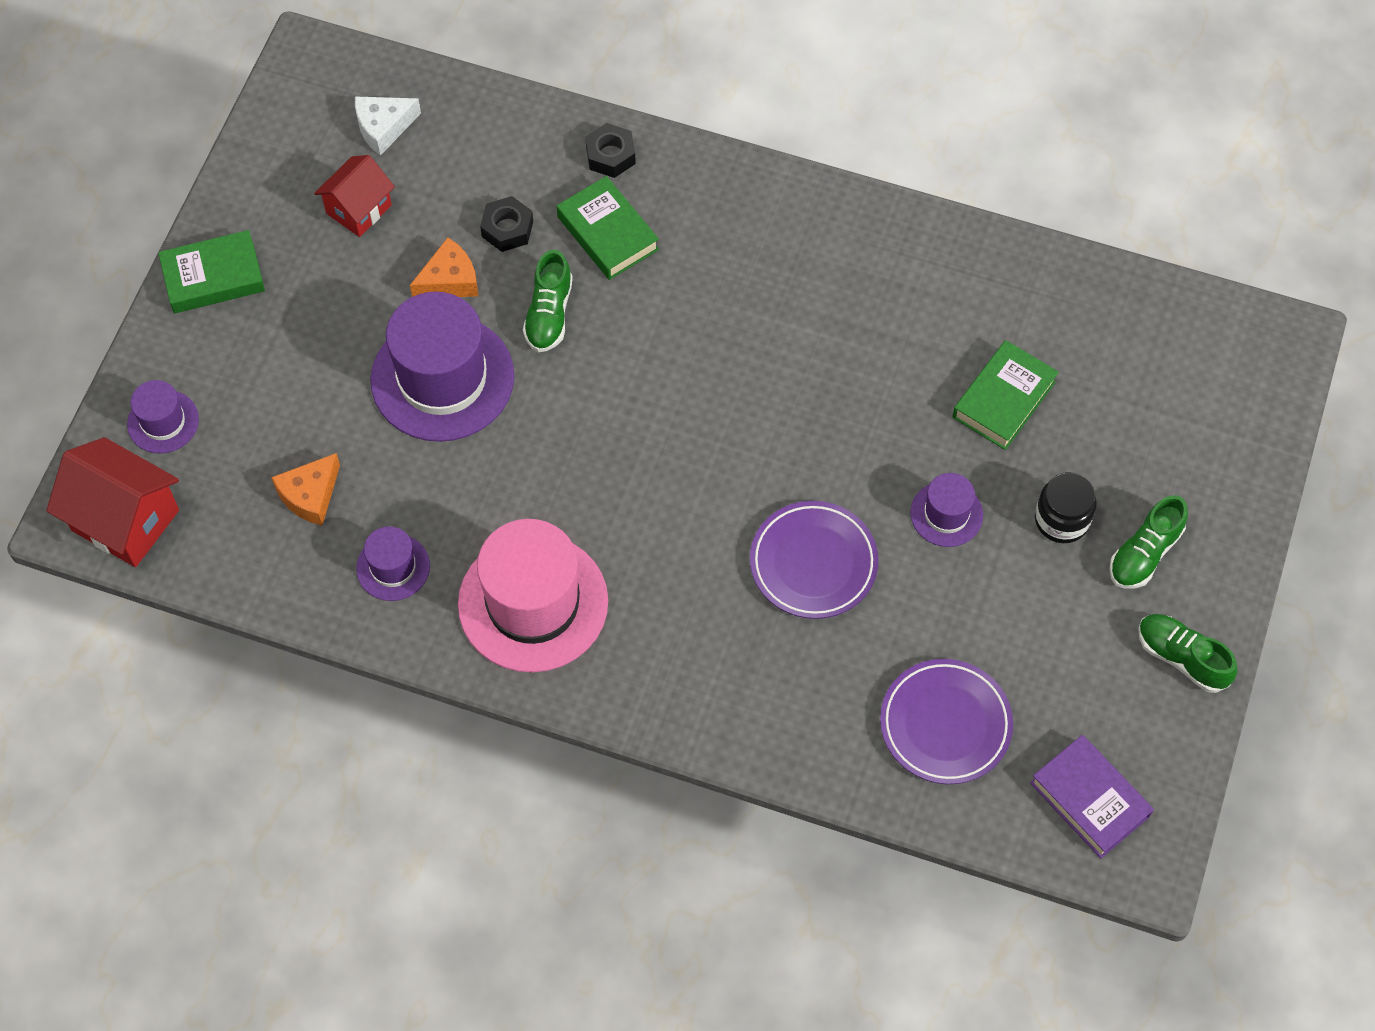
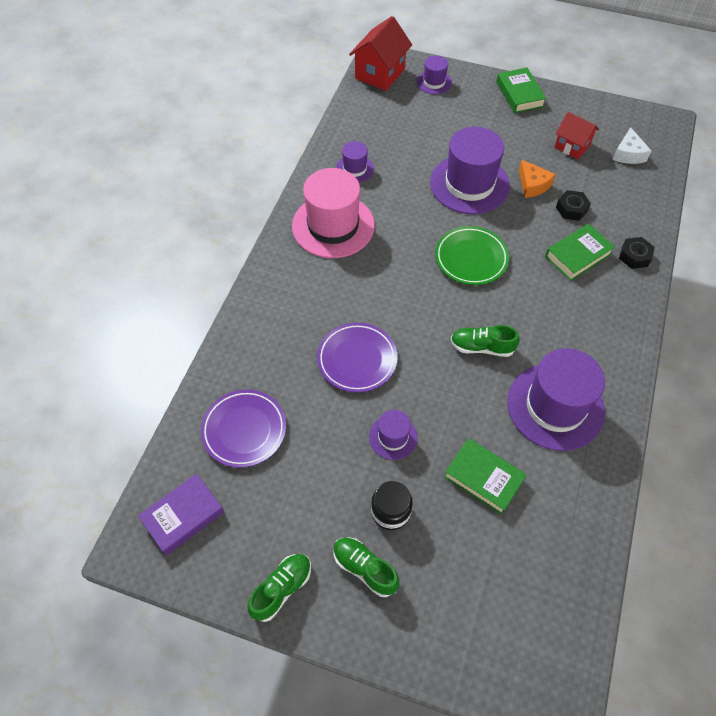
camera: 90 degrees right, 5 degrees down
orange cheese [271,453,340,526] -> none
white cheese [355,96,421,156] -> white cheese turned 150 degrees counterclockwise [613,127,651,164]
green shoe [523,250,573,352] -> green shoe moved to [451,325,520,357]
none -> green plate [435,226,509,285]
none -> purple hat [507,348,605,451]

